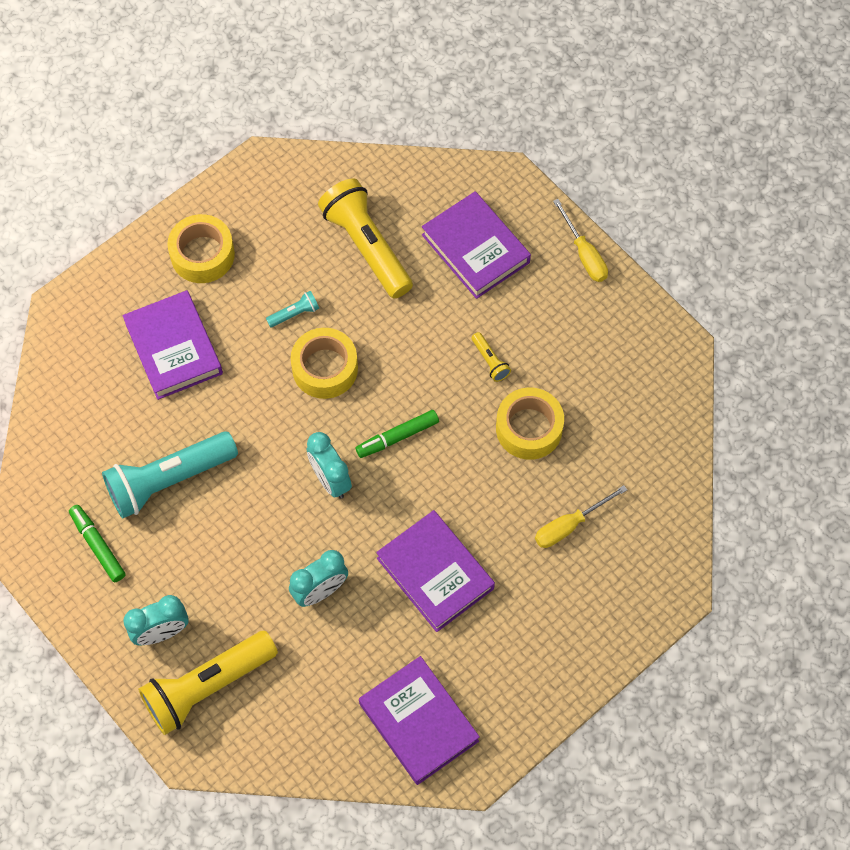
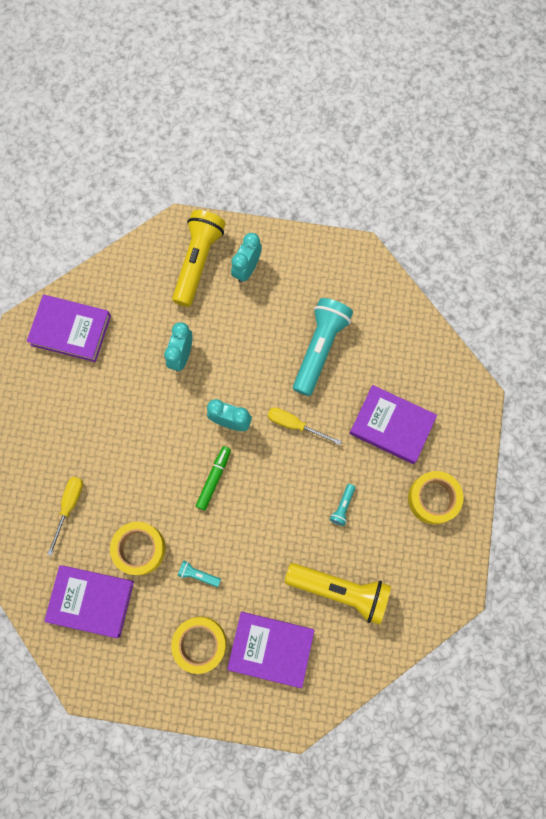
camera: 140 degrees right, 10 degrees up
green marker [69,505,126,582] -> none
yellow tape [291,328,358,399] -> yellow tape moved to [171,617,227,674]
purple book [376,510,495,632] -> purple book moved to [44,565,134,638]
yellow flashlight [471,332,511,382] -> turquoise flashlight [177,560,221,587]
yellow screwdriver [553,199,608,282] -> yellow screwdriver moved to [268,408,342,445]

